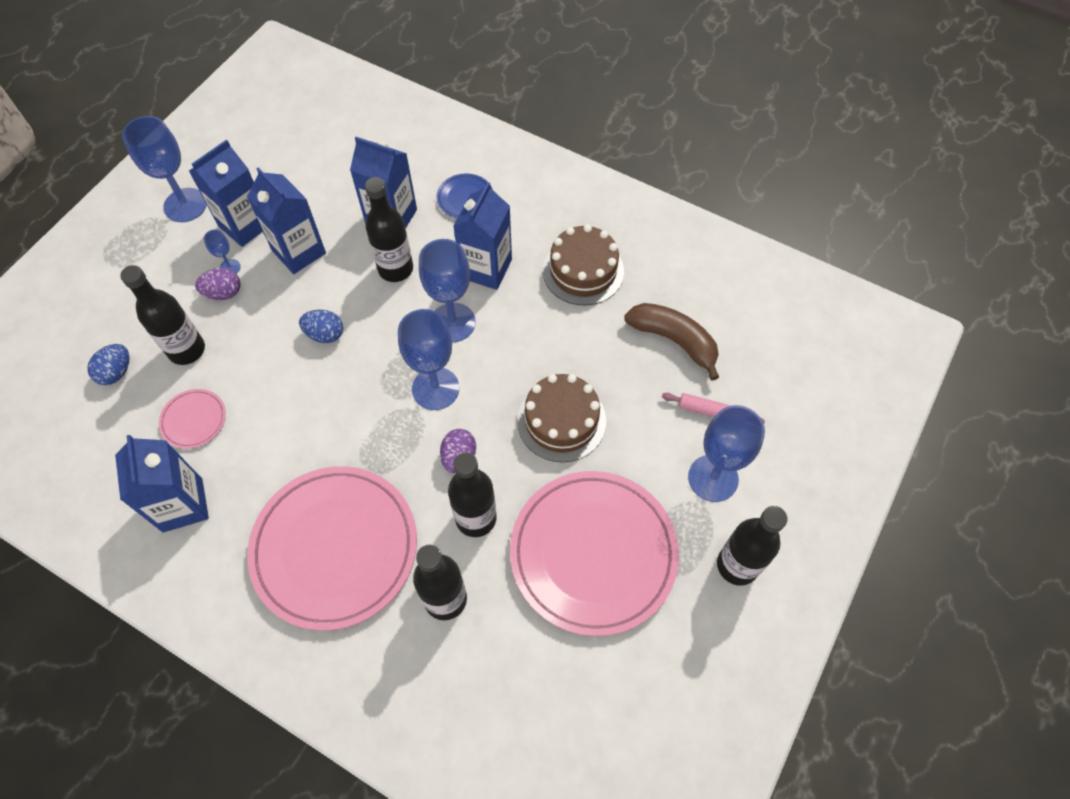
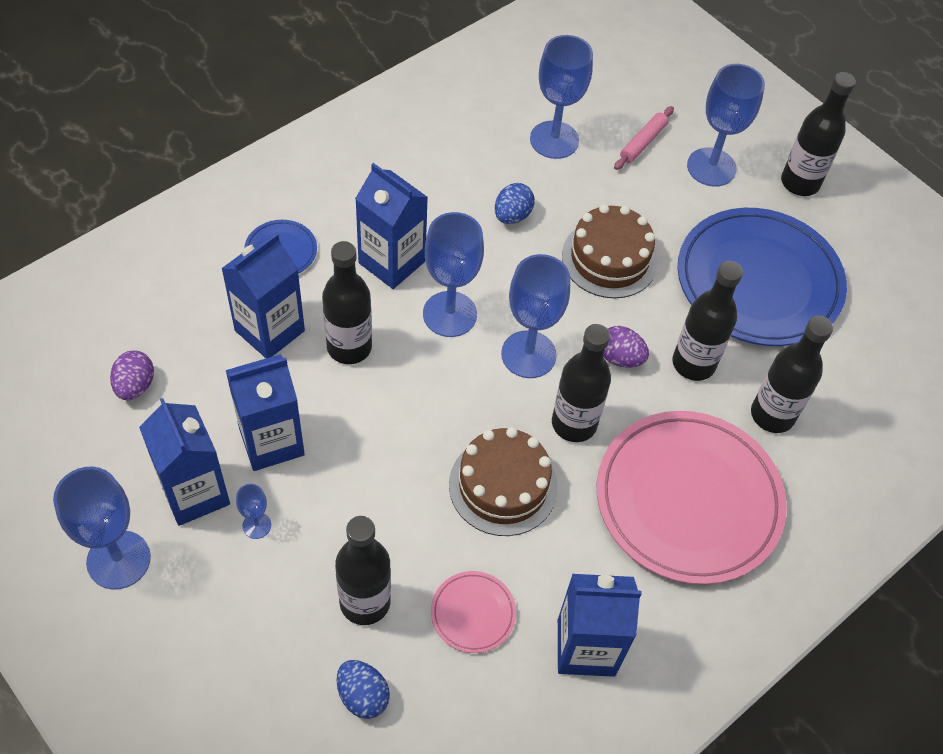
camera: 75 degrees left, 5 degrees down
purple egg [195,268,241,300] -> purple egg moved to [110,350,154,400]
blue egg [299,310,343,343] -> blue egg moved to [495,183,535,224]
pink plate [510,471,679,636] -> blue plate [678,208,847,346]
brown cake [543,224,624,306] -> brown cake moved to [449,427,558,536]
brown banana [624,303,719,381] -> blue goblet [530,35,593,159]
none -> black bottle [552,324,611,442]

